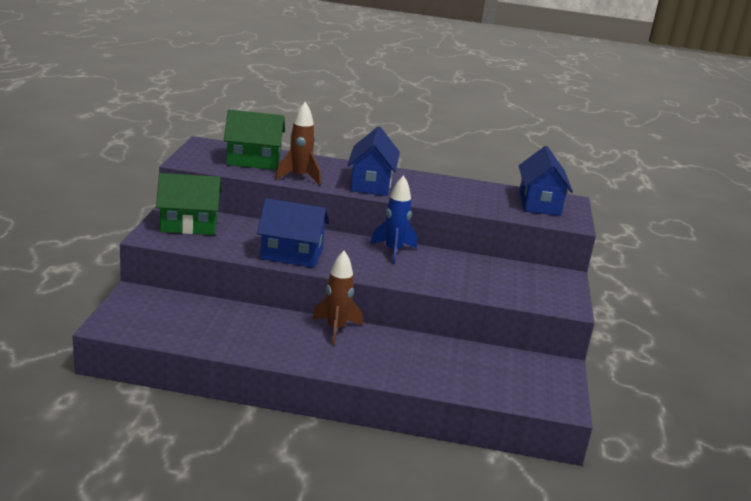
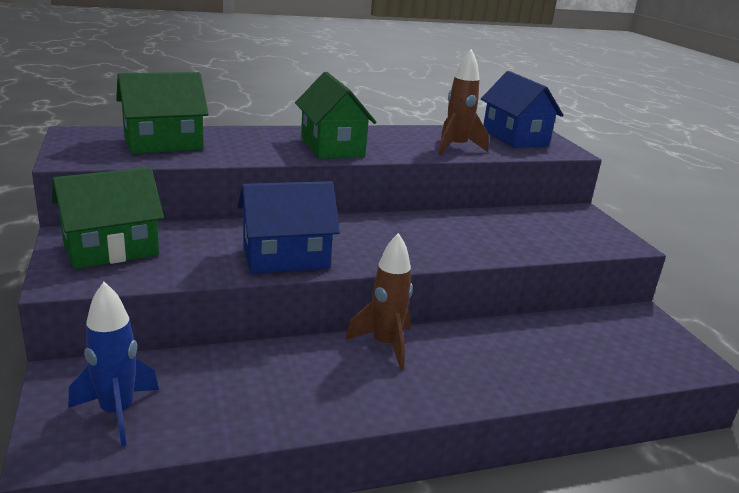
camera: 25 degrees left, 0 degrees up
brown rocket [275,102,321,185] -> brown rocket moved to [438,49,489,155]
blue house [347,126,400,196] -> green house [295,72,376,159]
blue rocket [370,175,417,264] -> blue rocket moved to [68,282,159,447]

